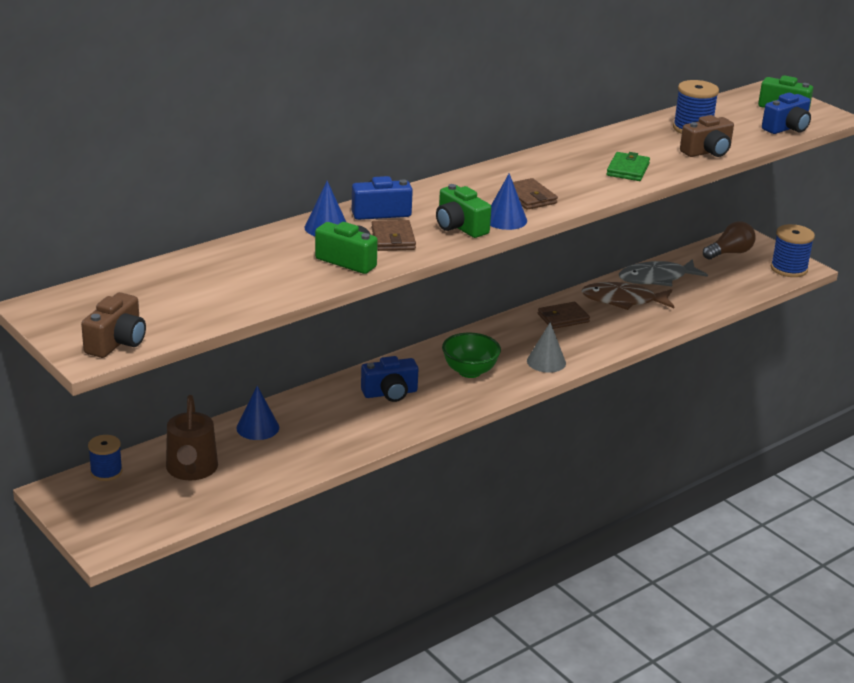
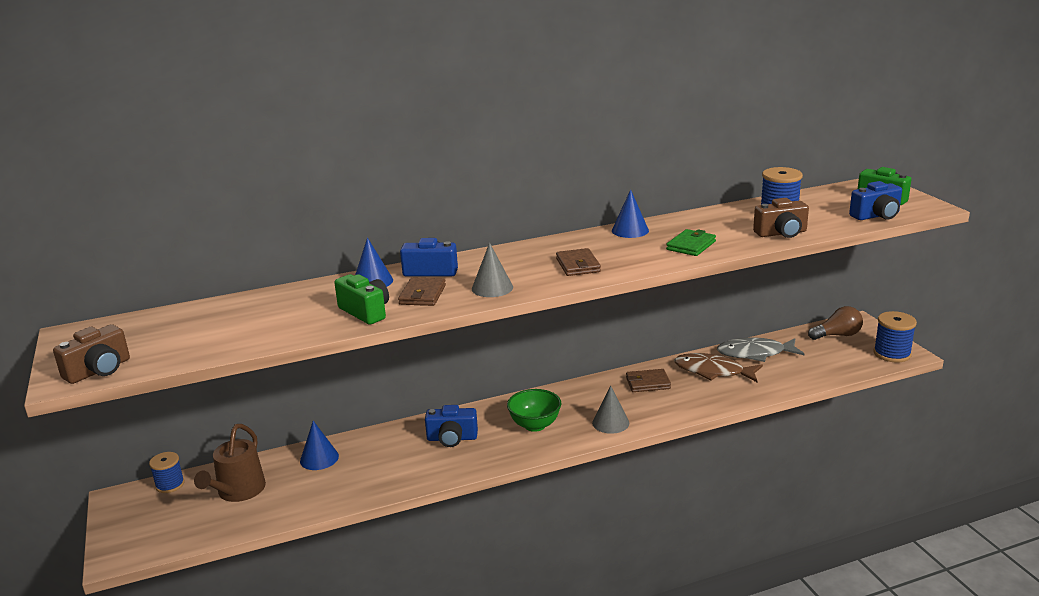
camera: 20 degrees right, 5 degrees down
green camera [436,184,491,238] -> grey cone [472,243,513,297]
blue cone [490,173,527,230] -> blue cone moved to [612,189,649,238]

